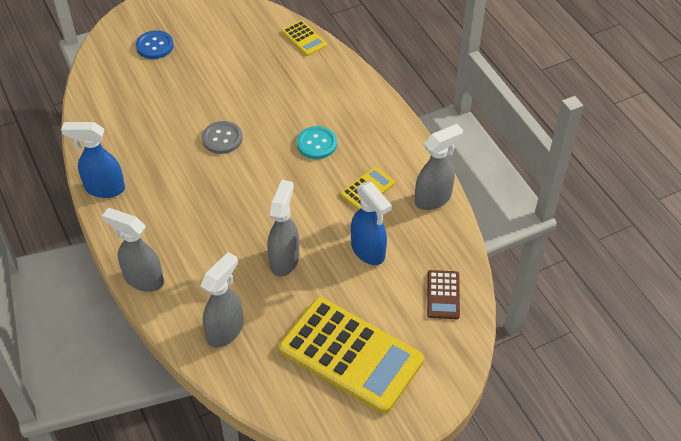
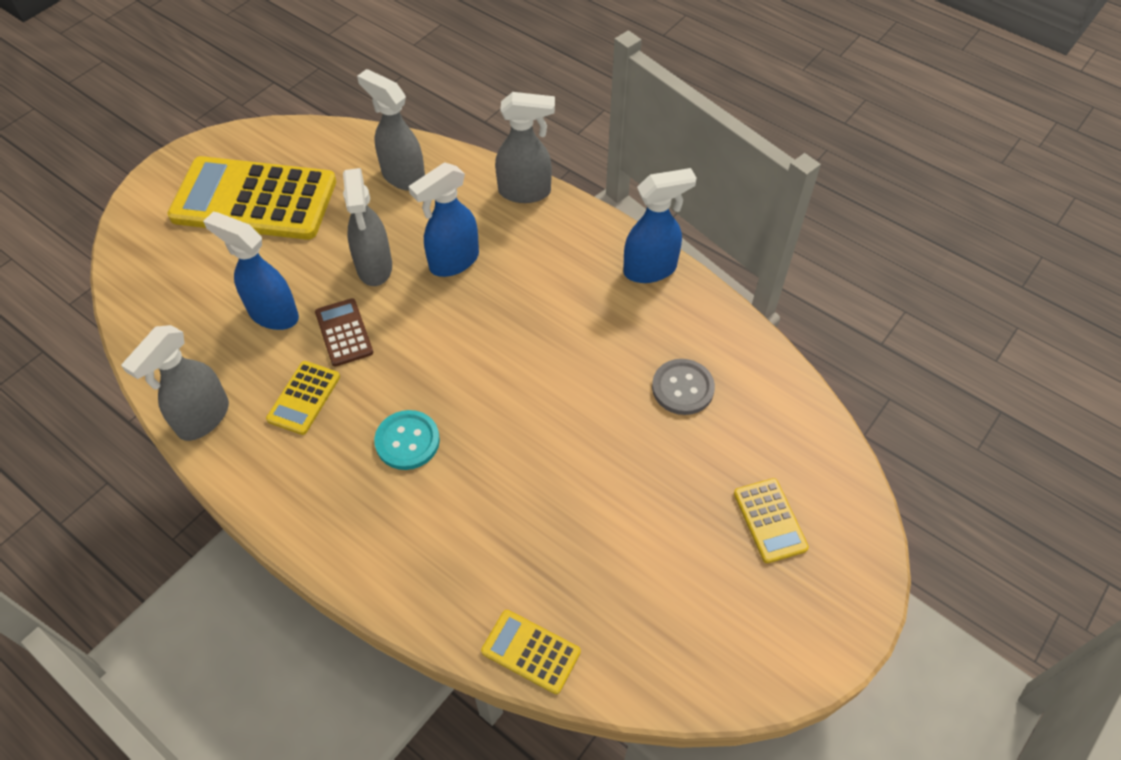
camera: 155 degrees right, 5 degrees up
blue button [136,30,174,59] -> yellow calculator [734,478,809,563]
grey spray bottle [201,252,243,348] -> grey spray bottle turned 120 degrees clockwise [357,69,425,191]
grey button [202,121,243,154] -> grey button moved to [652,359,715,415]
brown calculator [427,270,460,319] -> brown calculator moved to [315,298,373,367]
none -> blue spray bottle [408,163,479,277]

